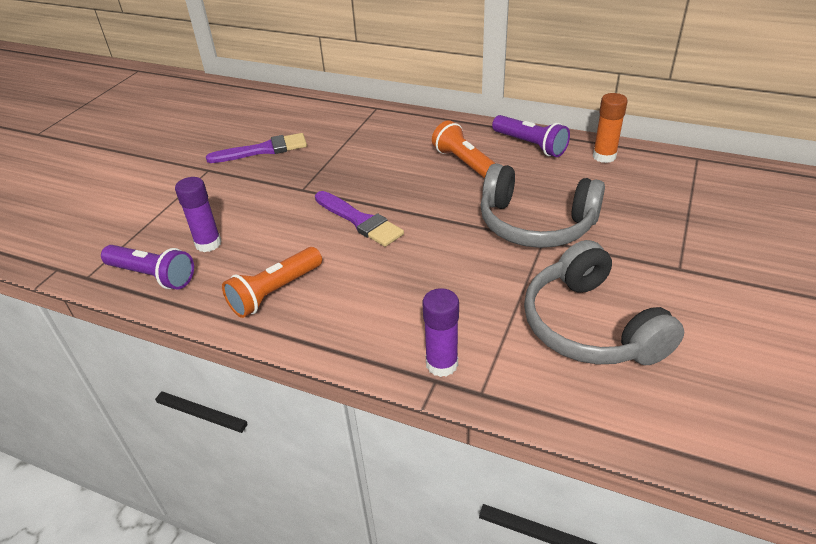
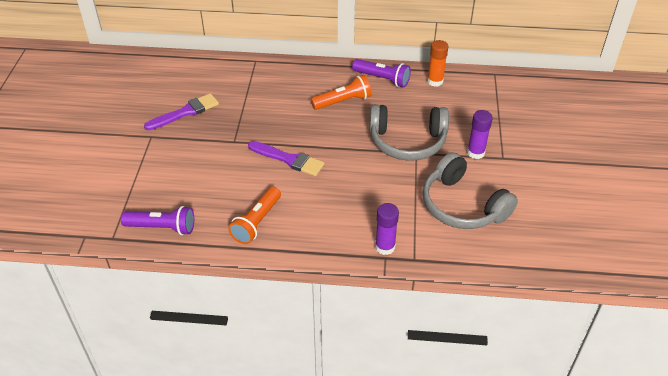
camera: 20 degrees left, 5 degrees up
purple glue stick [175,177,221,252] -> purple glue stick moved to [467,110,493,159]
orange flashlight [432,120,495,178] -> orange flashlight turned 120 degrees clockwise [311,75,372,110]

